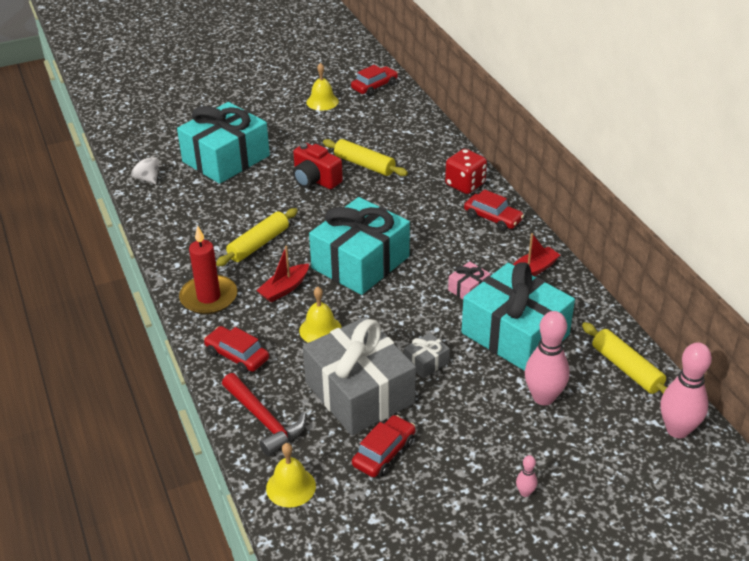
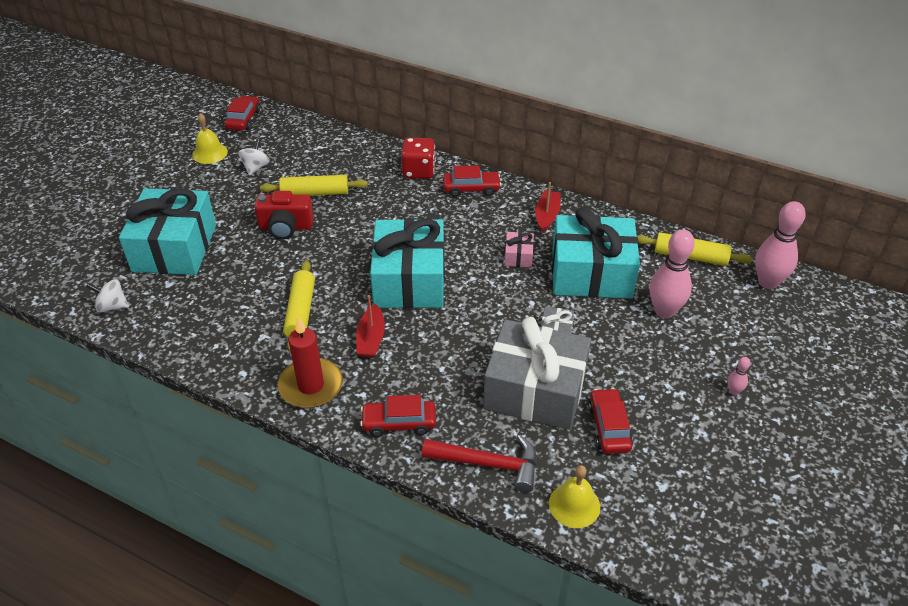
camera: 40 degrees left, 5 degrees up
yellow bell [299,287,342,343] -> none
none -> white spinning top [238,139,270,176]

